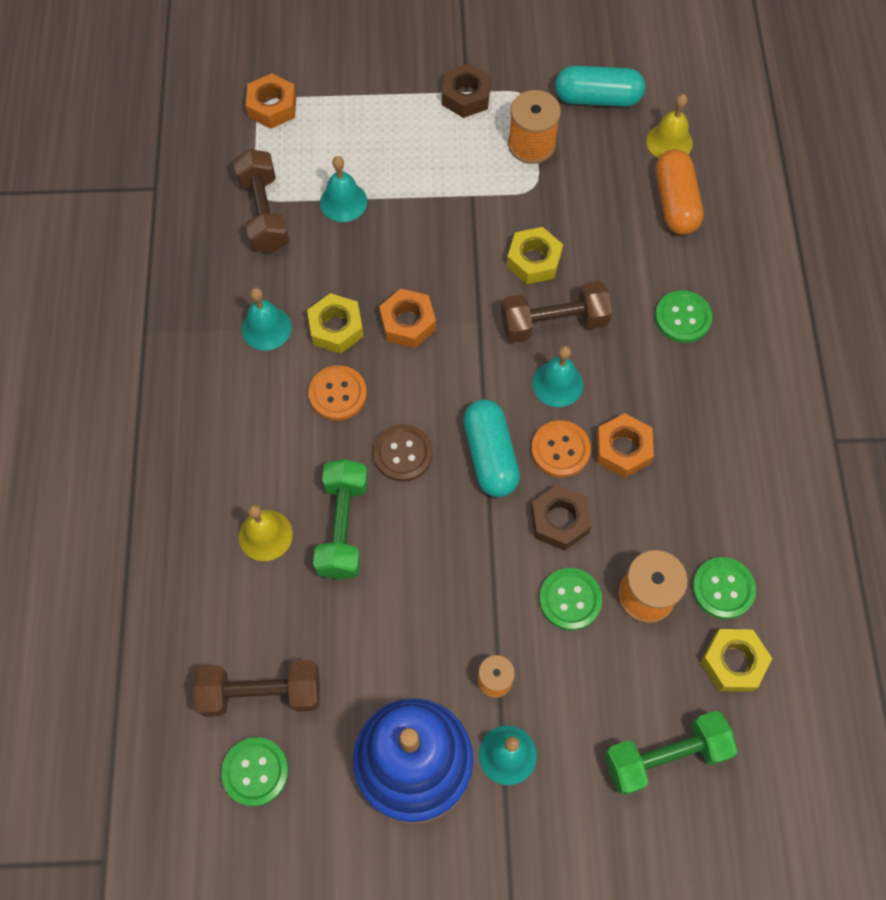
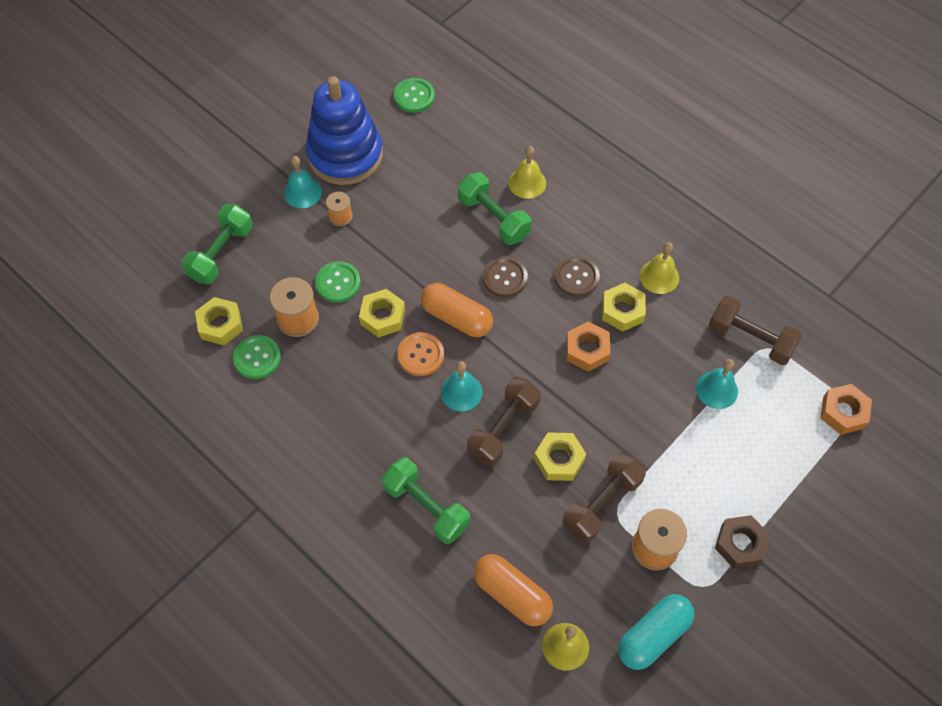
camera: 135 degrees right, 5 degrees down
brown dumbbell [193,660,320,717] -> brown dumbbell moved to [563,452,646,542]
turquoise bell [242,287,292,351] -> yellow bell [640,242,679,294]
orange button [308,365,367,421] -> brown button [554,256,600,297]
turquoise capsule [463,400,520,497] -> orange capsule [421,283,493,337]
brown nut [531,484,592,551] -> yellow nut [359,289,405,338]
orange nut [596,413,654,478] -> none
green button [655,290,712,343] -> green dumbbell [382,457,470,544]

